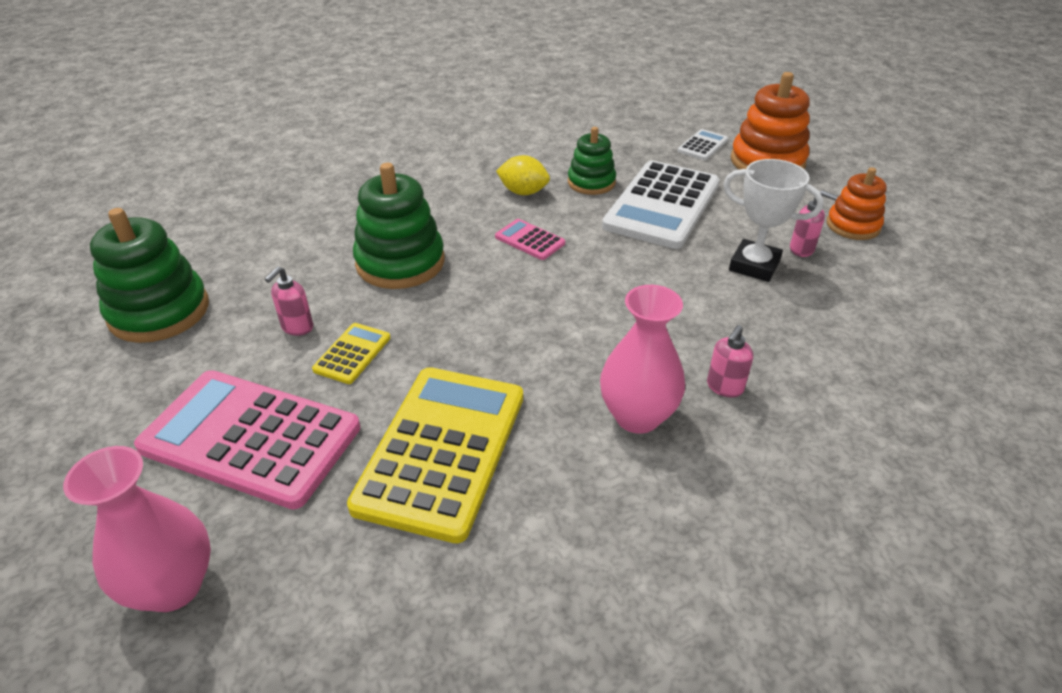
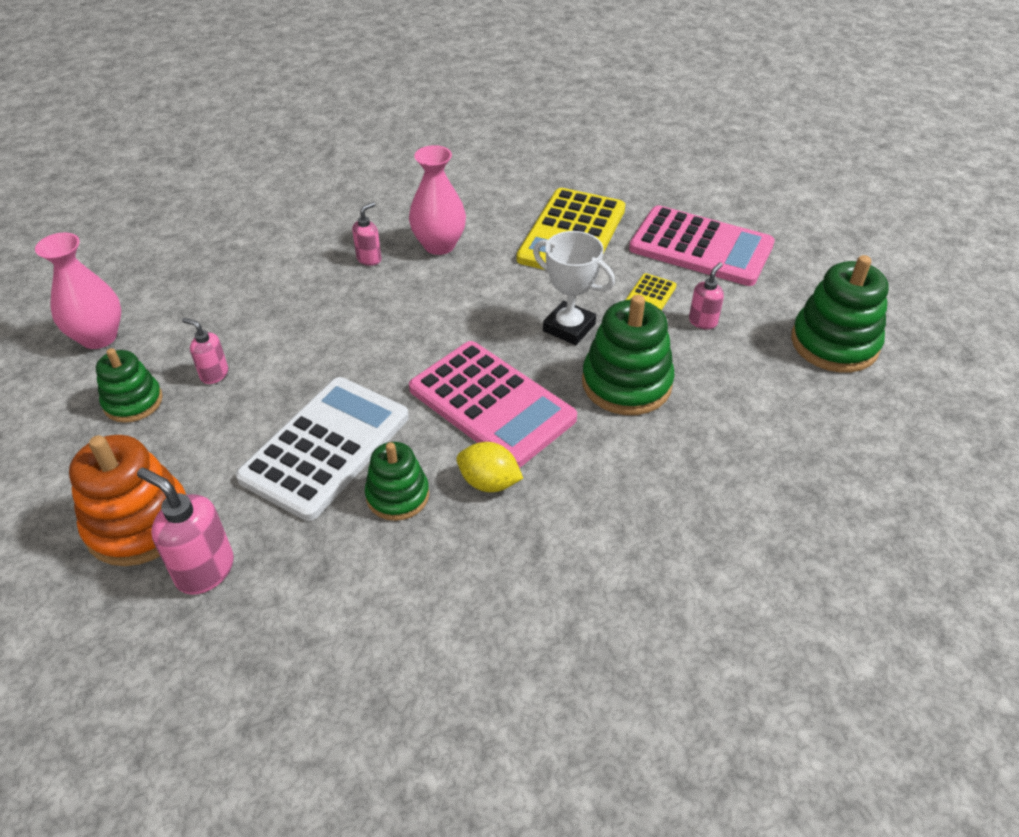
camera: 175 degrees left, 5 degrees up
pink vase [63,446,211,612] -> pink vase moved to [35,232,121,349]
pink calculator [495,219,565,260] -> pink calculator [409,341,577,468], size x2.25
white calculator [678,129,728,160] -> pink soap dispenser [137,467,234,595]
white trophy [723,159,824,282] -> white trophy moved to [533,231,615,345]
orange stacking toy [827,167,887,240] -> green stacking toy [96,348,163,423]

